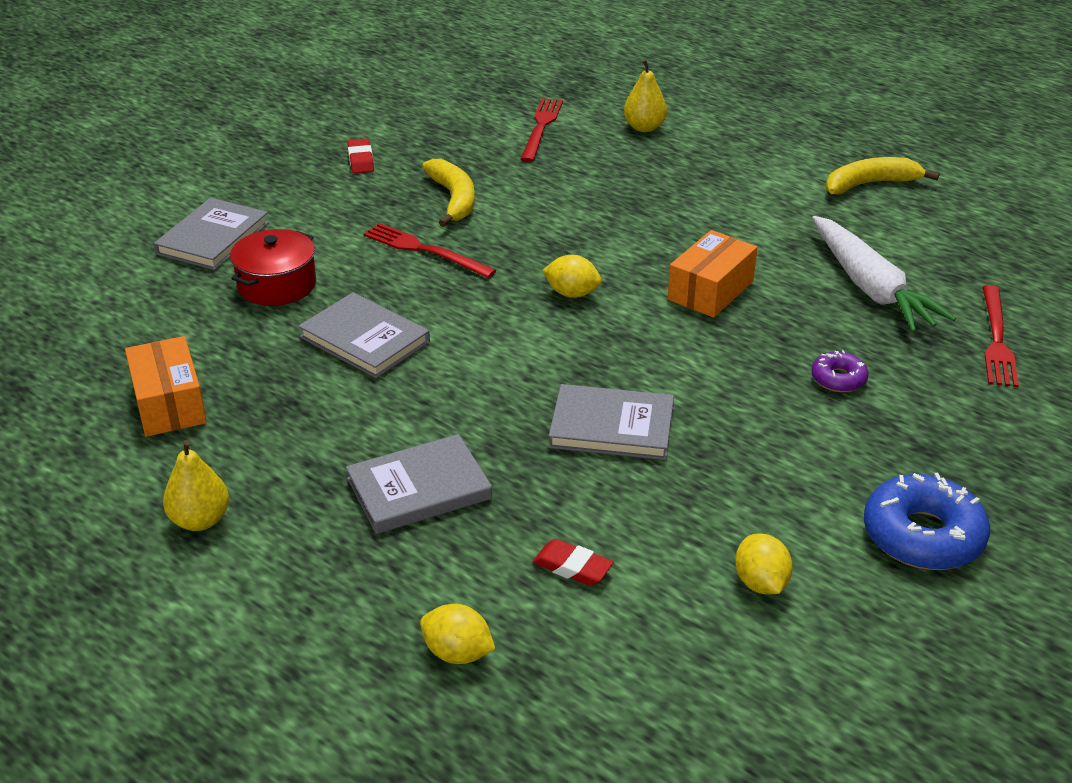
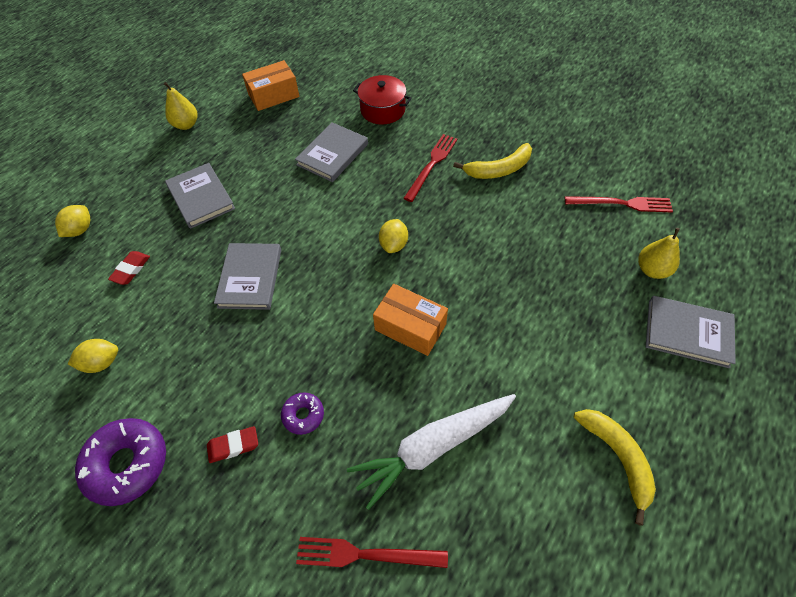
camera: 85 degrees right, 20 degrees up
grey book [154,198,269,270] -> grey book moved to [646,296,736,368]
red eraser [348,139,374,173] -> red eraser moved to [207,426,258,463]
blue donut [864,473,990,570] -> purple donut [75,418,166,506]

